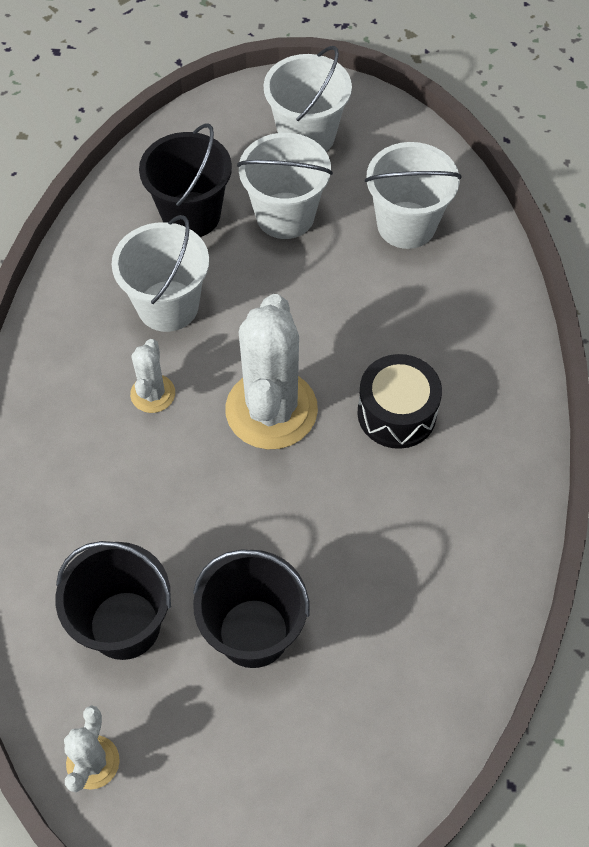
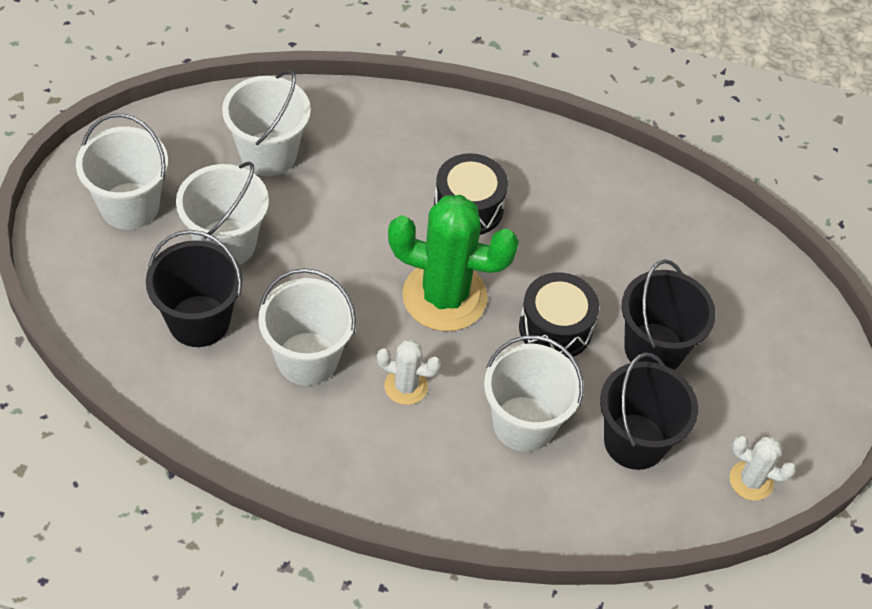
camera: 85 degrees left, 5 degrees down
white cactus [225,294,318,450] -> green cactus [388,195,519,331]
none -> white bucket [484,335,584,452]
none -> black drum [519,272,599,358]

